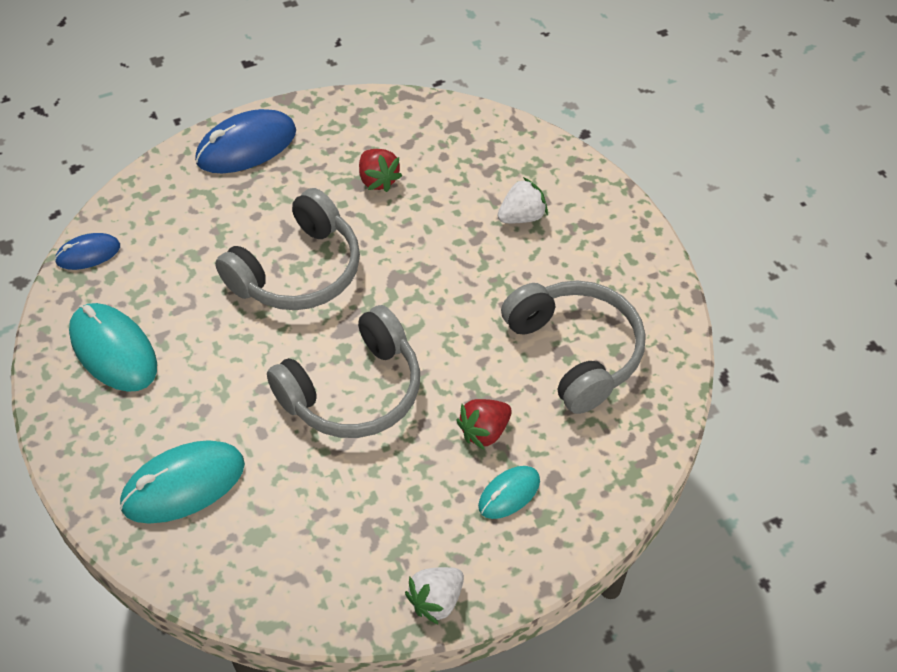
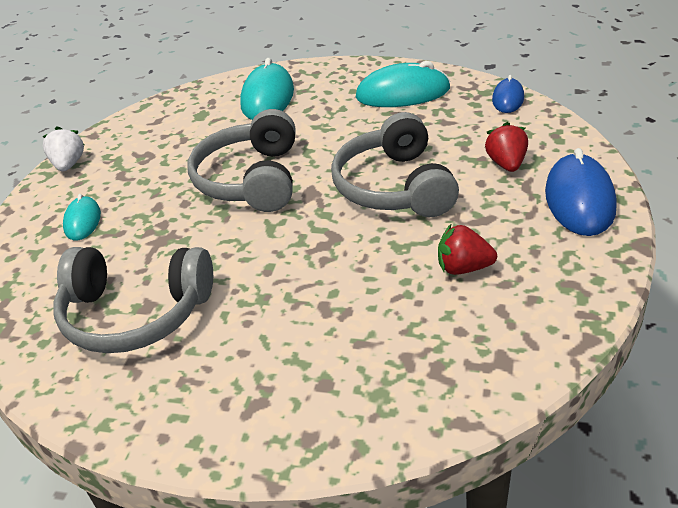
camera: 130 degrees right, 15 degrees down
red strawberry [456,399,512,450] -> red strawberry moved to [485,122,528,172]
white strawberry [497,177,548,223] -> none

